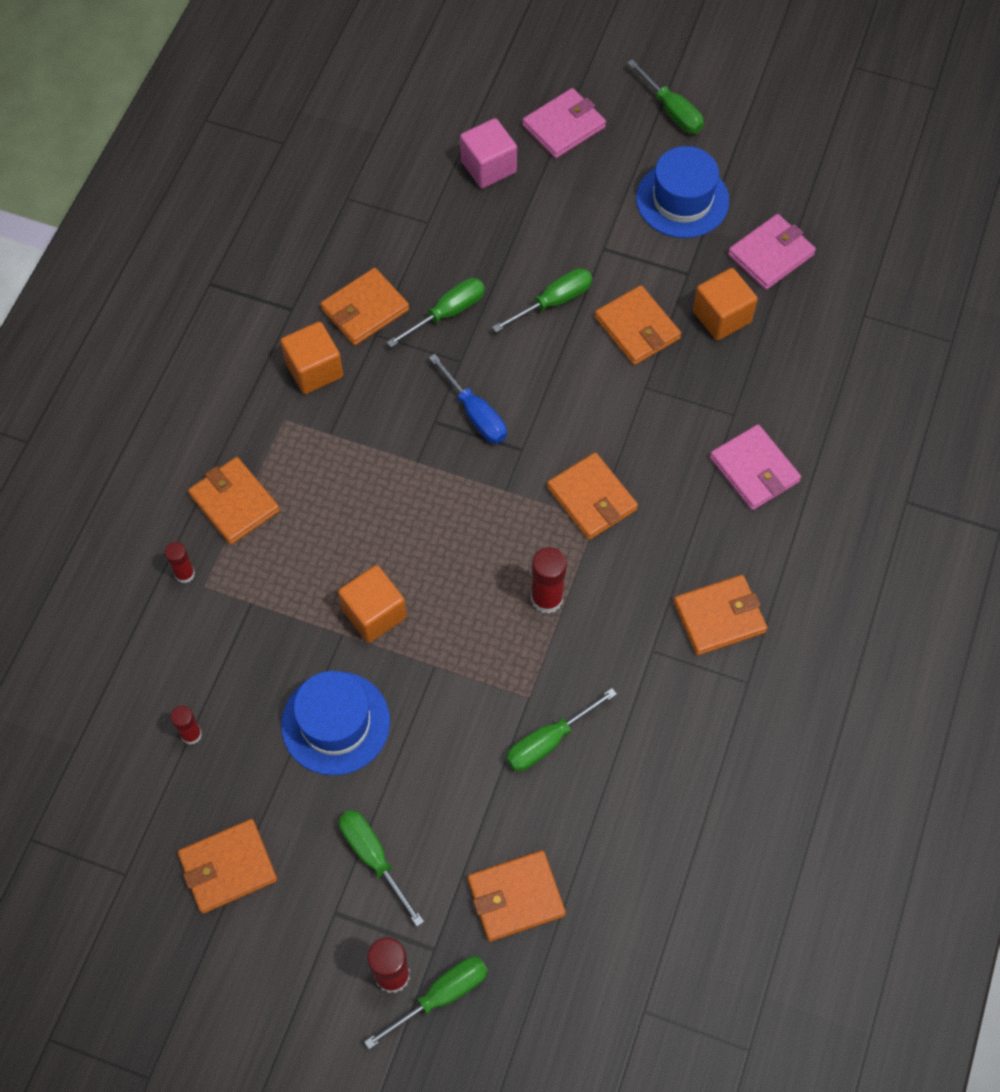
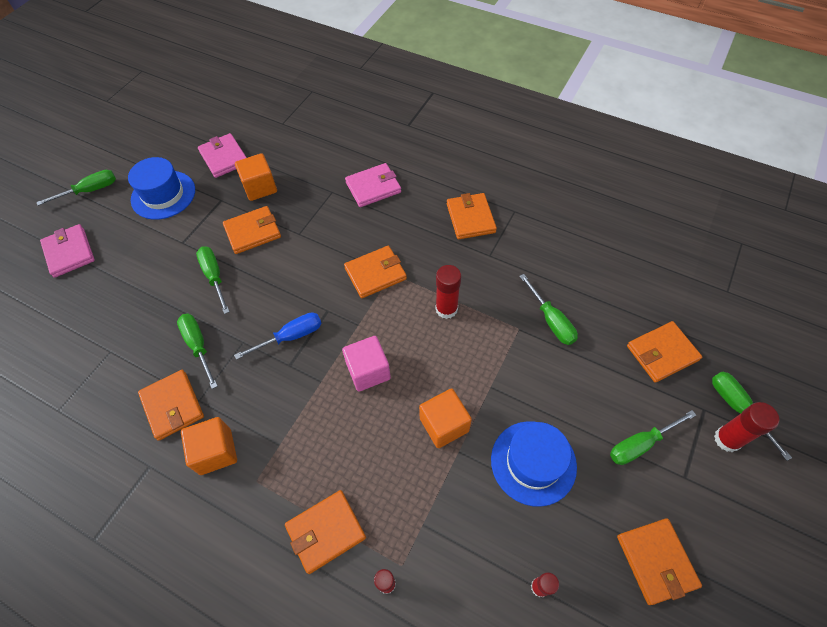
camera: 80 degrees left, 5 degrees down
pink cube [460,118,517,188] -> pink cube moved to [342,336,391,391]
orange wallet [467,850,566,942] -> orange wallet turned 75 degrees clockwise [627,321,702,383]

